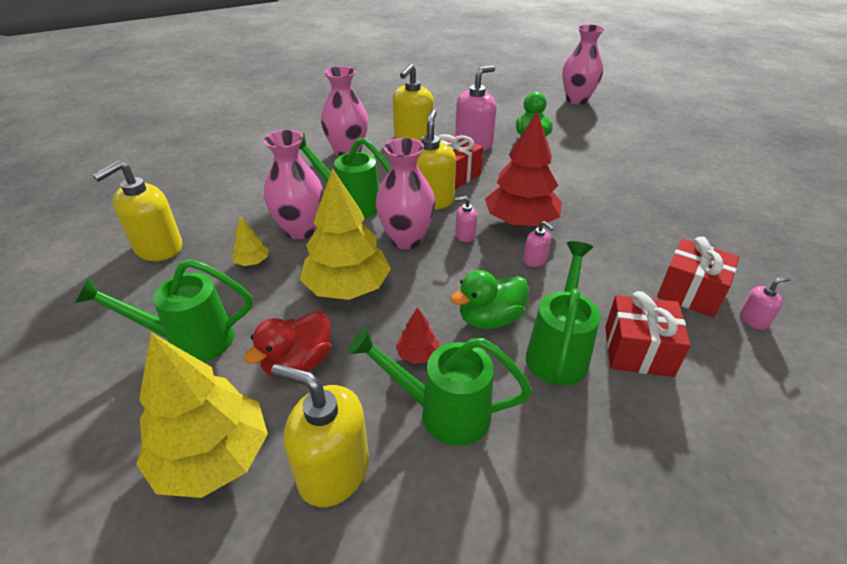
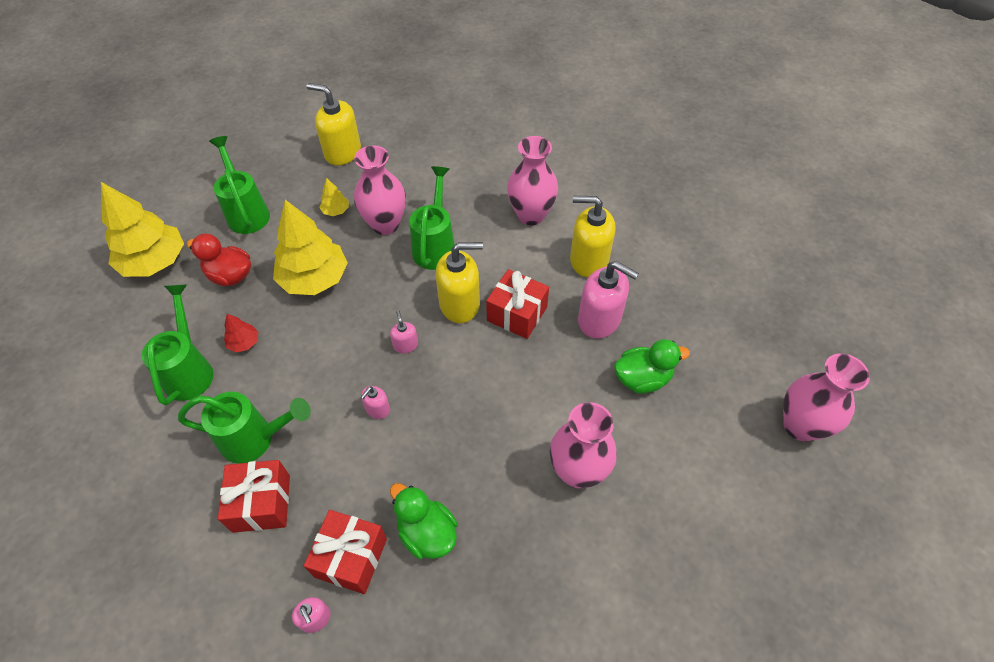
camera: 75 degrees right, 15 degrees up
yellow soap dispenser [271,364,369,507] -> none
pink vase [376,138,435,249] -> pink vase moved to [550,402,617,488]
green duck [450,270,529,329] -> green duck moved to [390,483,458,559]
red tree [485,111,562,227] -> none

